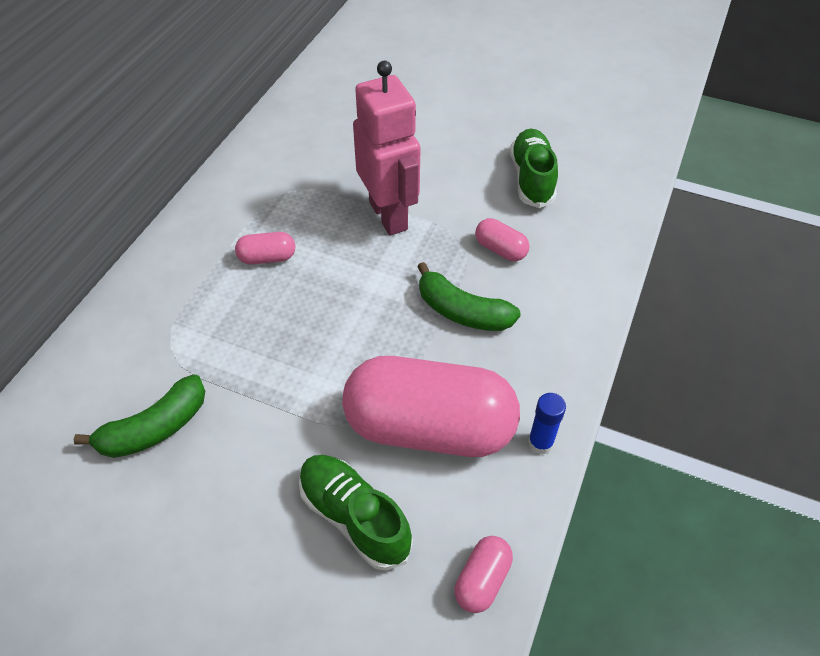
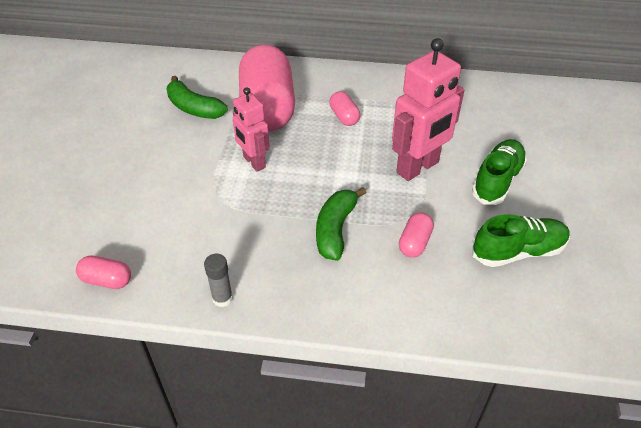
camera: 75 degrees right, 5 degrees down
green shoe [299,455,413,571] -> green shoe moved to [472,139,527,205]
pink capsule [342,356,520,457] -> pink capsule moved to [239,44,295,132]
blue glue stick [528,393,566,454] -> grey glue stick [204,254,233,307]
none -> pink robot [233,87,270,172]

